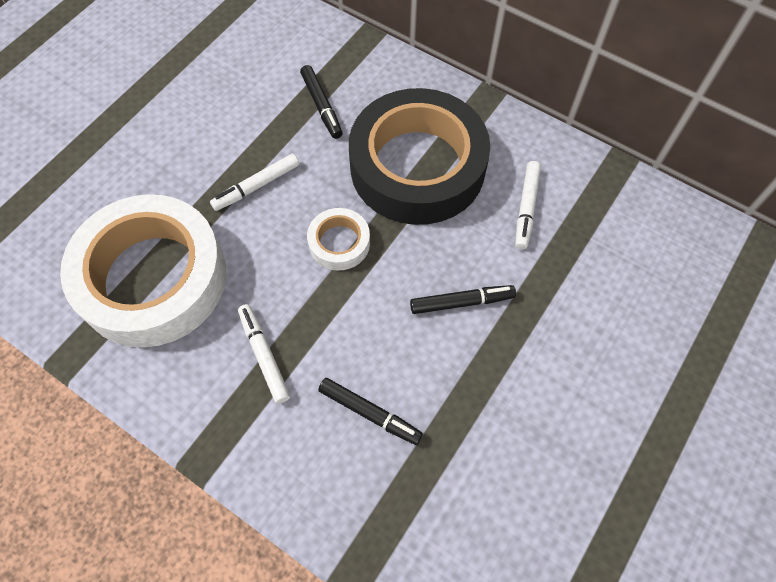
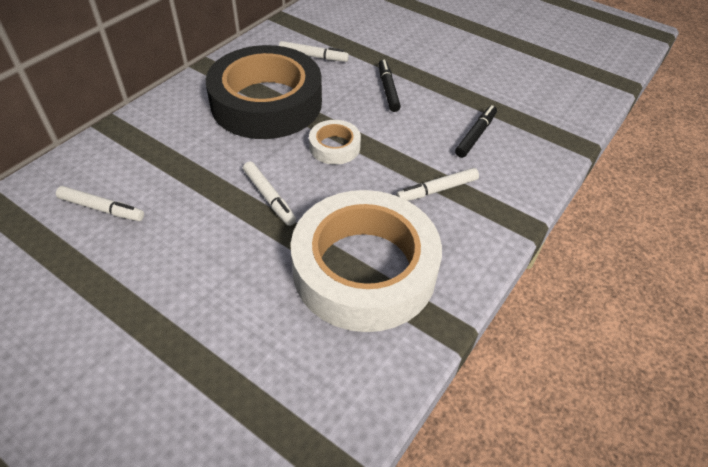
camera: 90 degrees left, 15 degrees down
black marker [300,65,343,139] -> none
none -> white marker [56,186,144,221]

